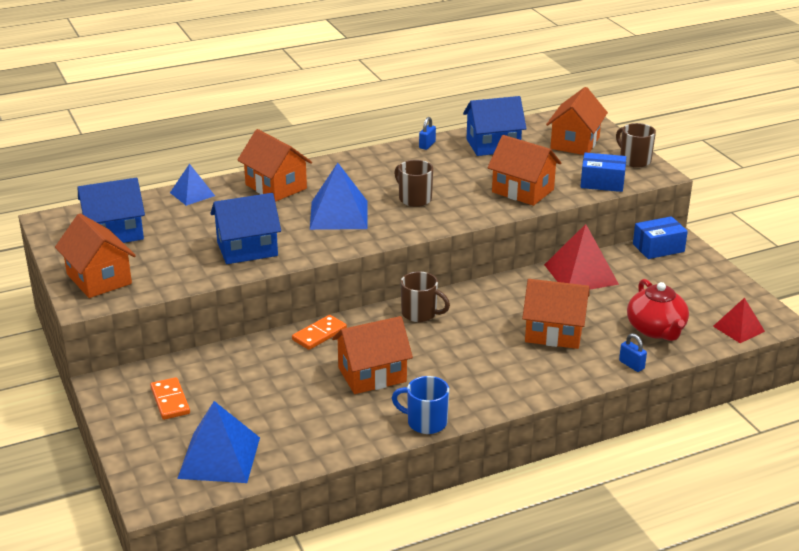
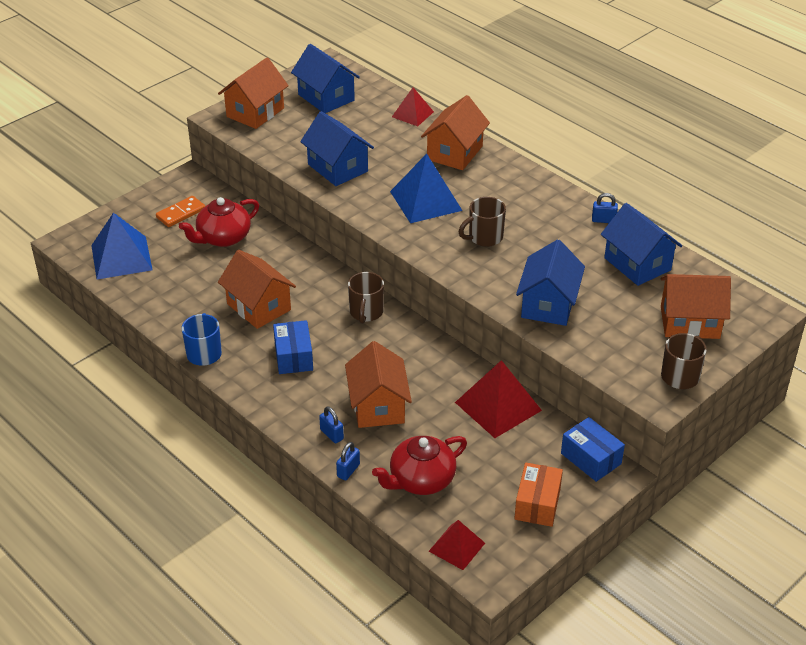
camera: 70 degrees right, 10 degrees up
blue pyramid [170,164,215,206] -> red pyramid [392,88,434,126]
orange domino [292,315,347,350] -> none
brown mug [394,160,433,207] -> brown mug turned 150 degrees counterclockwise [459,197,506,247]
orange house [488,135,561,206] -> blue house [516,239,585,326]
blue box [580,152,626,192] -> blue box moved to [273,320,313,374]
none -> red teapot [179,197,259,247]
none -> blue padlock [319,406,344,443]
none -> orange box [514,463,563,527]

